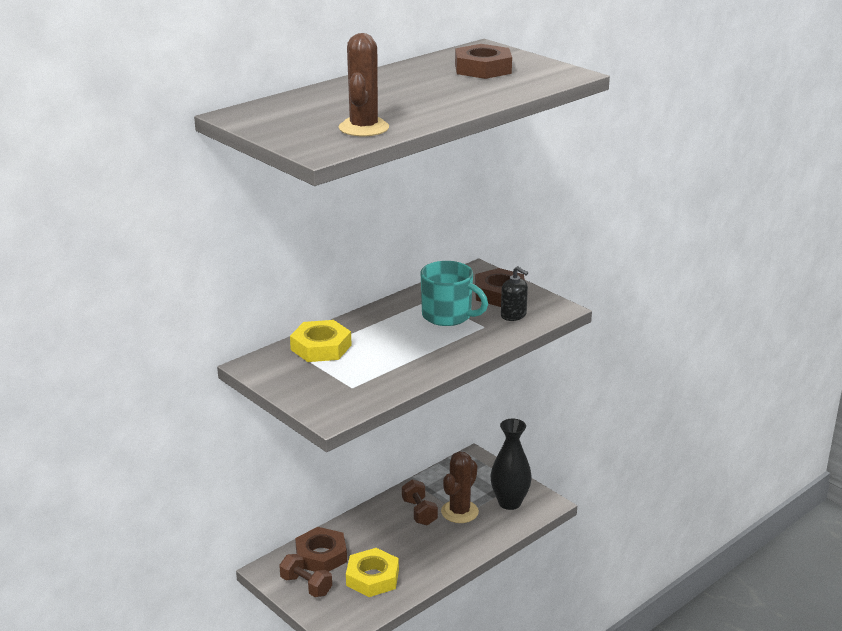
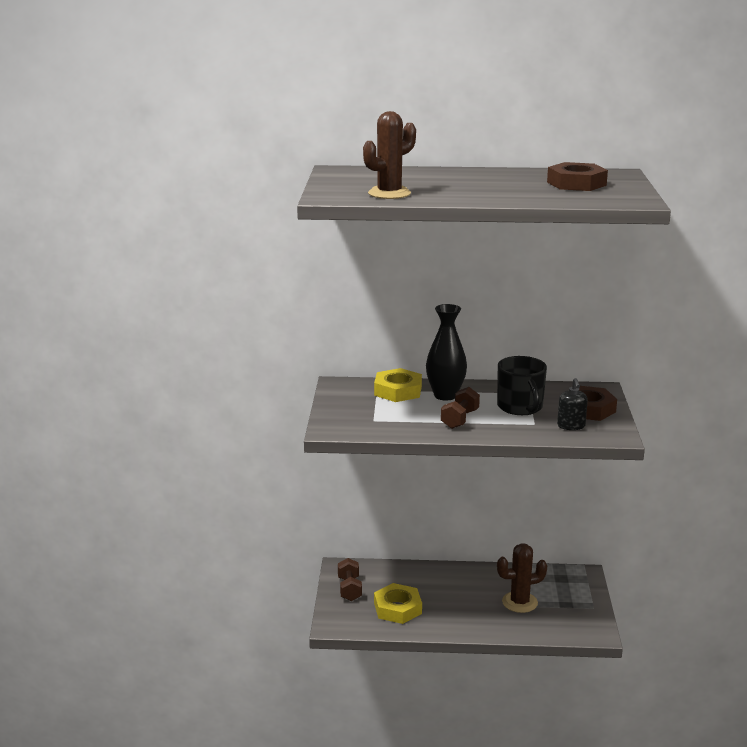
camera: 45 degrees right, 5 degrees down
brown nut [295,527,347,572] -> none
brown dumbbell [402,479,438,525] -> brown dumbbell moved to [441,387,480,429]
turquoise mug [421,261,488,326] -> black mug [497,356,547,415]
black vase [491,419,532,510] -> black vase moved to [426,304,467,401]

